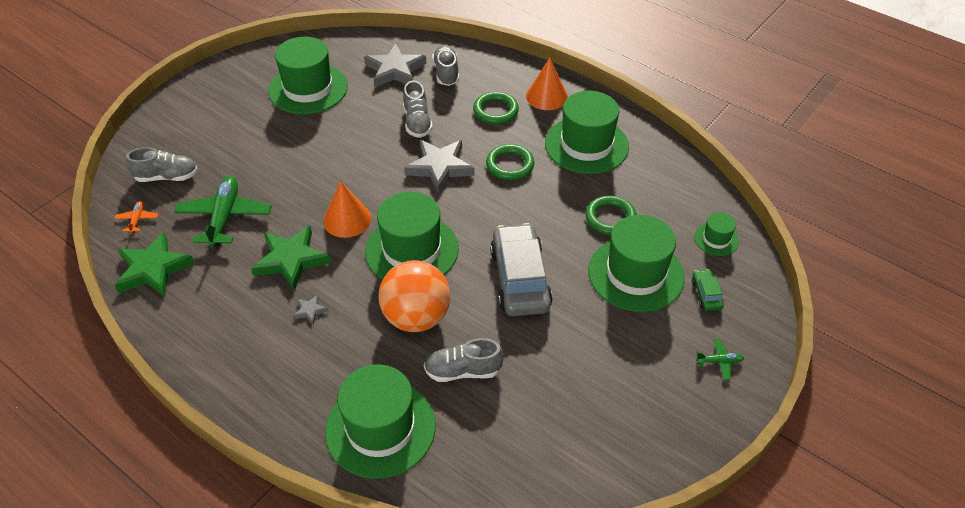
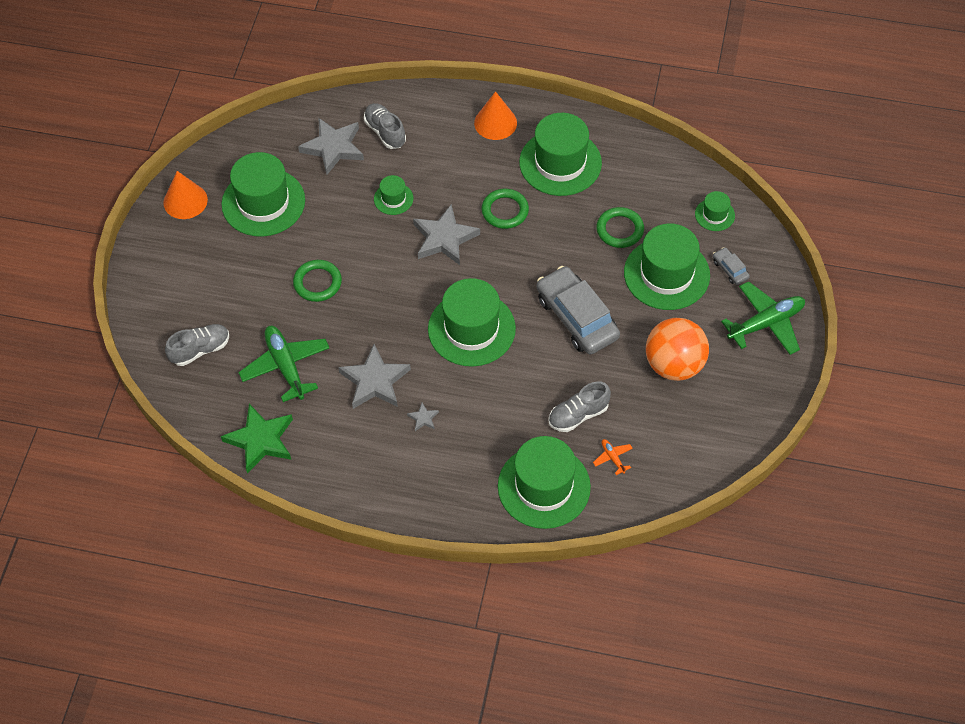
camera: 25 degrees left, 10 degrees up
orange plane [114,201,158,233] -> orange plane moved to [593,439,633,475]
green star [251,226,331,291] -> grey star [338,344,411,409]
orange cone [323,181,371,238] -> orange cone moved to [163,171,208,219]
orange ball [378,260,451,332] -> orange ball moved to [646,318,709,381]
grey shoe [403,81,433,138] -> green hat [374,175,413,215]
green ring [473,92,519,124] -> green ring moved to [293,260,342,302]
green car [692,269,724,311] -> grey car [713,247,750,285]
green plane [696,339,744,380] -> green plane [721,281,805,355], size x2.23

